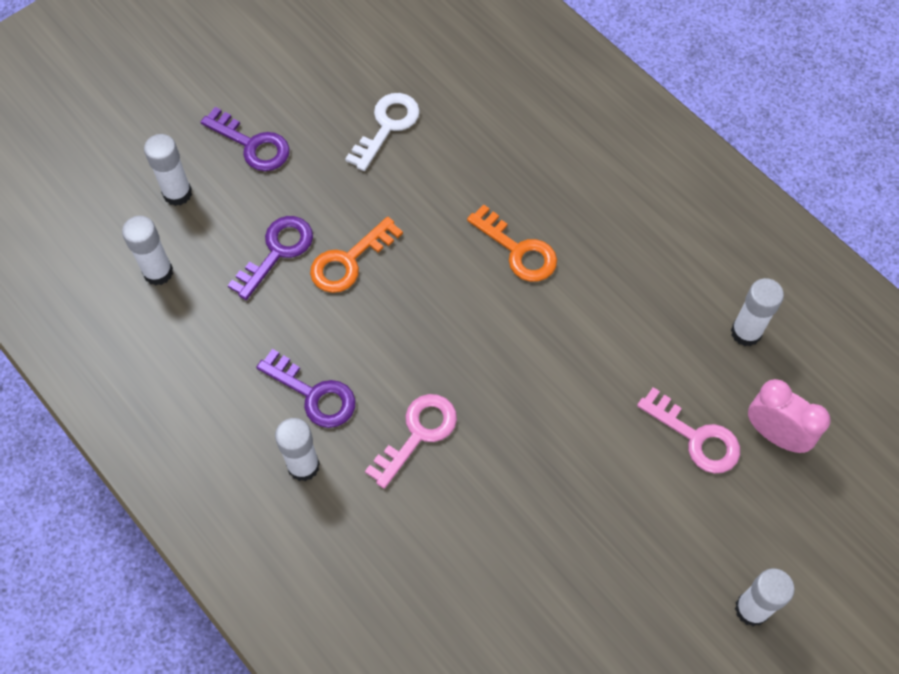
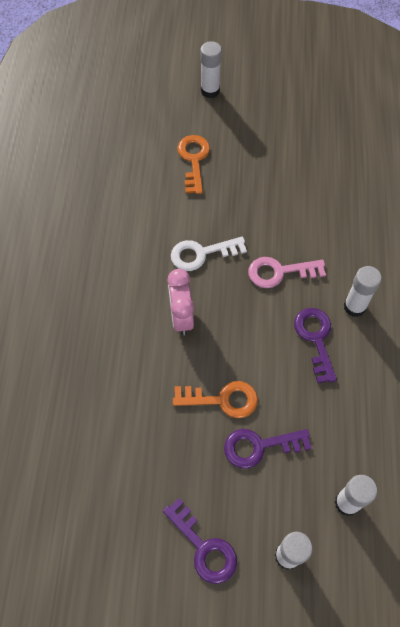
camera: 135 degrees left, 0 degrees up
purple key [201,107,290,171] -> purple key turned 150 degrees clockwise [163,498,237,584]
white key [345,93,420,171] -> white key moved to [171,236,247,271]
orange key [467,204,557,282] -> orange key moved to [177,135,210,194]
pink key [637,387,740,474] -> none
white glue stick [731,278,784,346] -> none
pink clock [748,379,831,453] -> pink clock moved to [168,269,194,335]

